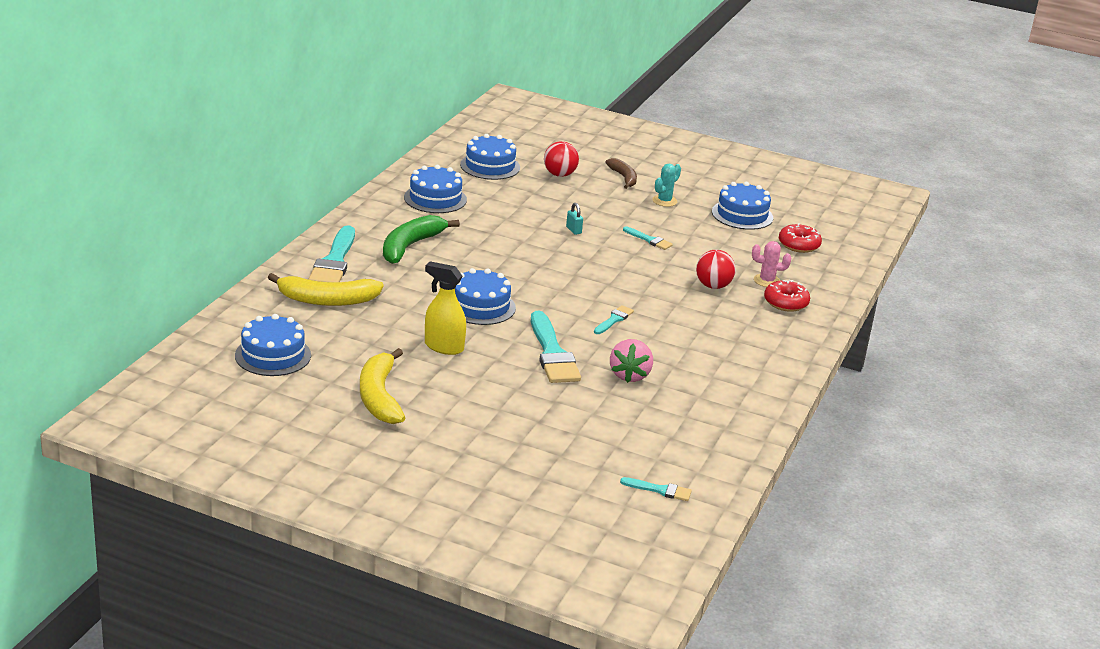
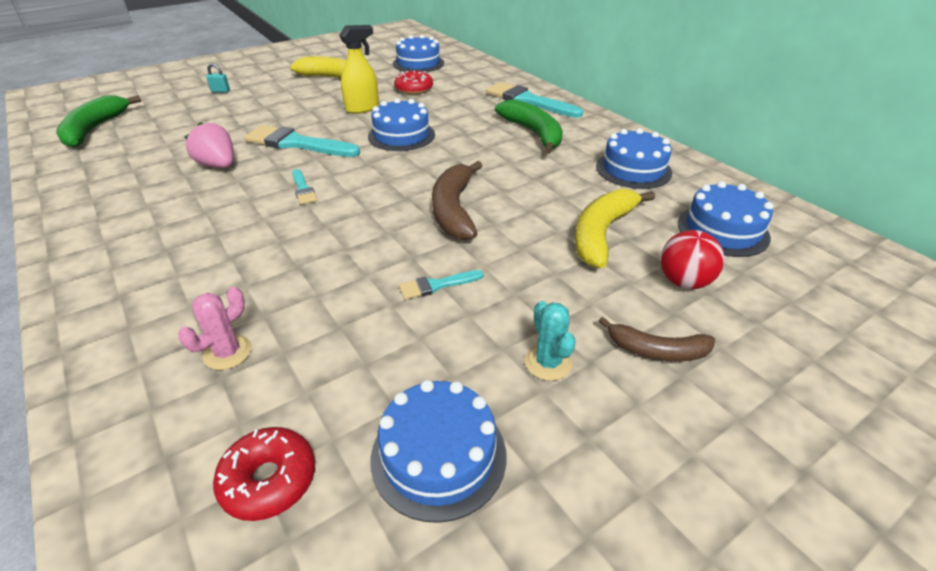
camera: 125 degrees right, 10 degrees up
yellow banana [268,273,384,306] -> yellow banana moved to [575,189,655,268]
turquoise padlock [566,203,583,235] -> turquoise padlock moved to [206,63,230,93]
turquoise brush [620,477,692,501] -> green banana [56,95,141,148]
red ball [696,250,736,289] -> none
red donut [764,280,810,312] -> red donut moved to [394,71,433,95]
none -> brown banana [432,161,482,240]

